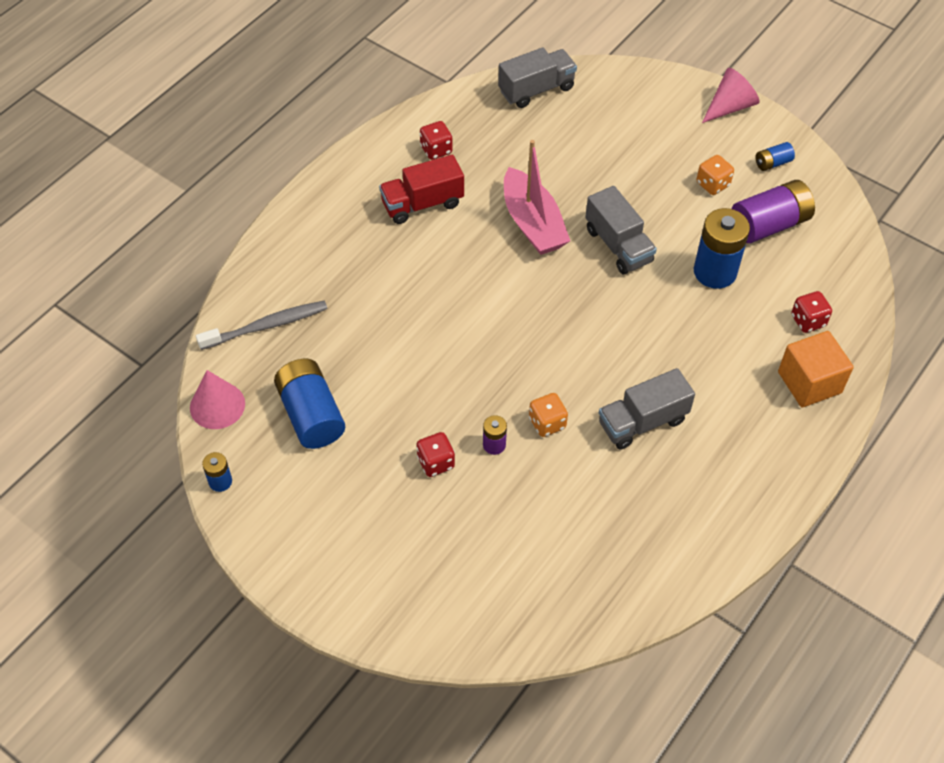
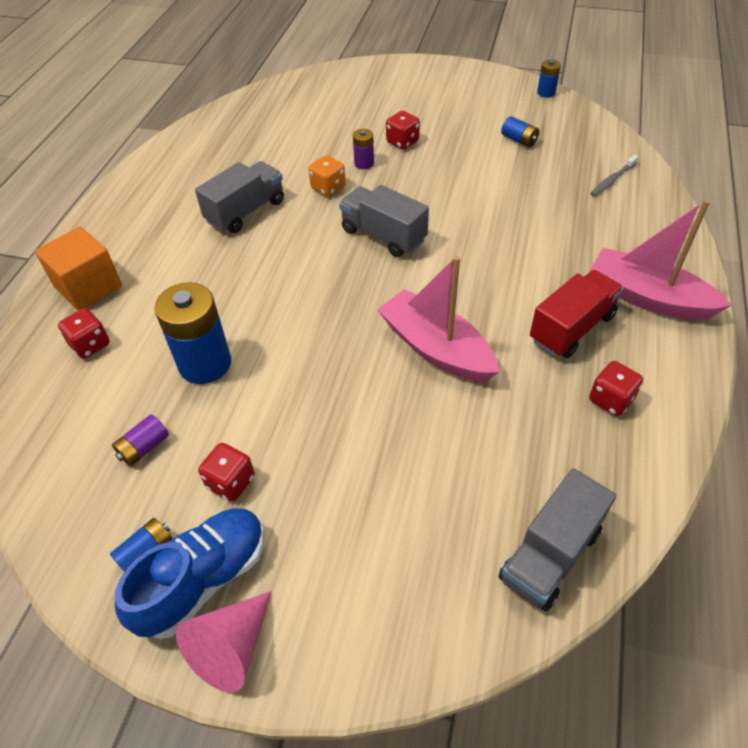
camera: 160 degrees right, 5 degrees down
pink cone [190,370,245,429] -> none
grey toothbrush [196,301,328,350] -> grey toothbrush [590,155,638,196], size x0.59
blue battery [274,359,345,449] -> blue battery [501,116,539,147], size x0.48
grey truck [585,186,657,274] -> grey truck moved to [339,185,429,257]
orange dice [697,155,734,195] -> red dice [198,443,255,501]
purple battery [732,180,815,243] -> purple battery [112,414,169,466], size x0.48
none -> blue shoe [115,508,264,639]
none -> pink boat [590,199,732,320]

